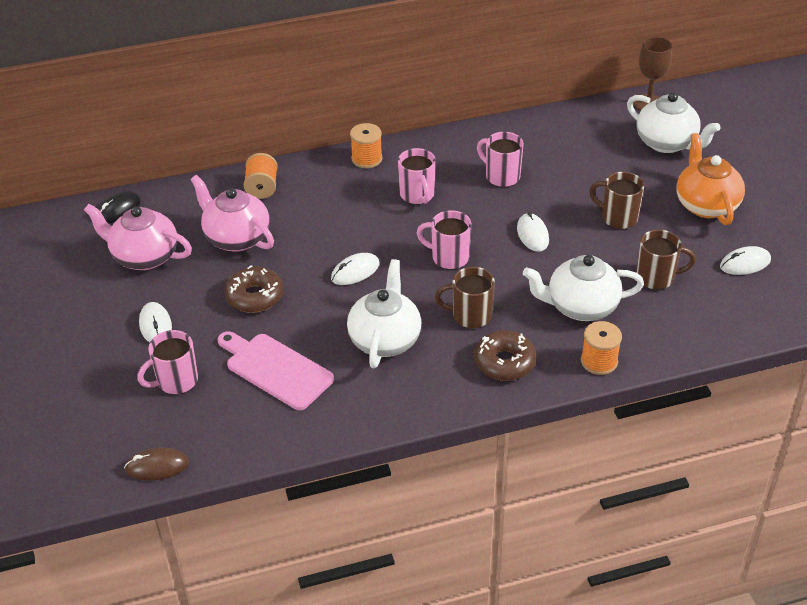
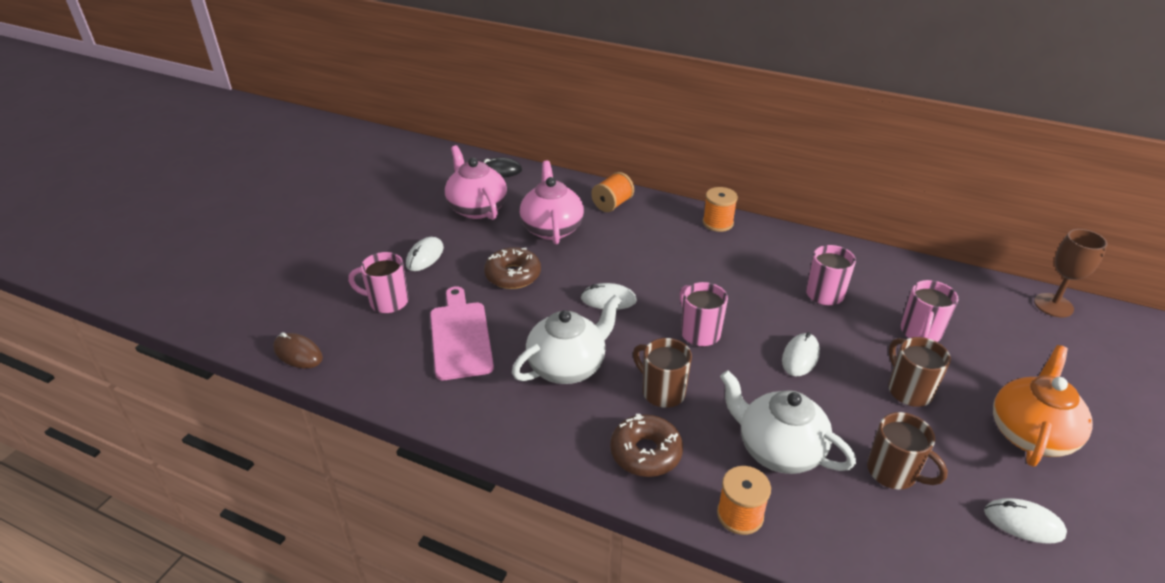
camera: 40 degrees right, 5 degrees down
pink mug [398,148,436,204] -> pink mug moved to [901,280,958,342]
white teapot [627,92,721,153] -> none

